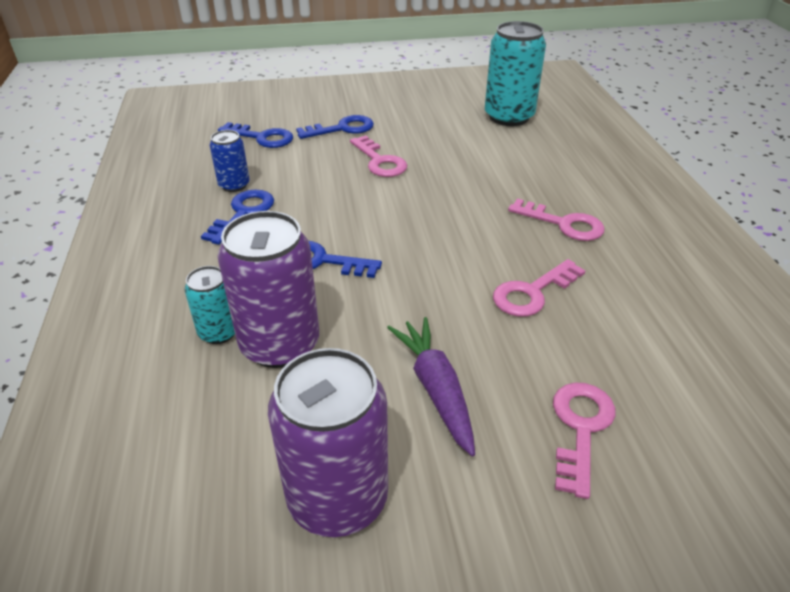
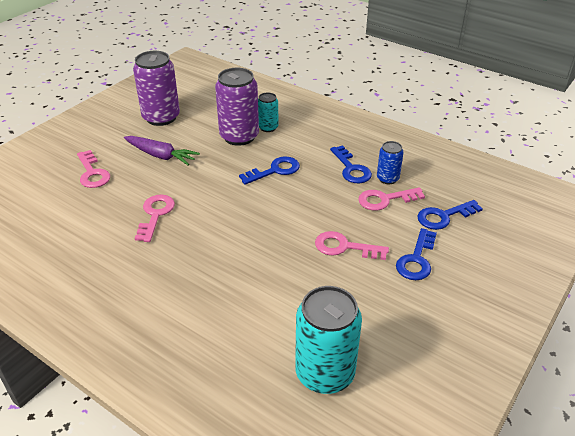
camera: 135 degrees right, 0 degrees up
pink key [508,198,605,241] -> pink key moved to [358,187,425,211]

